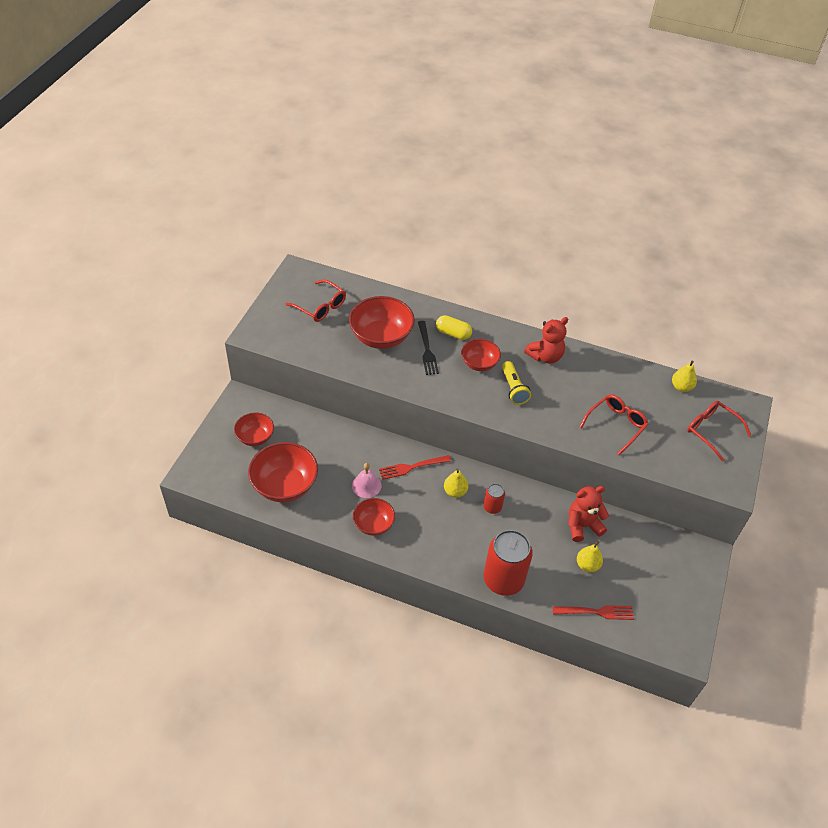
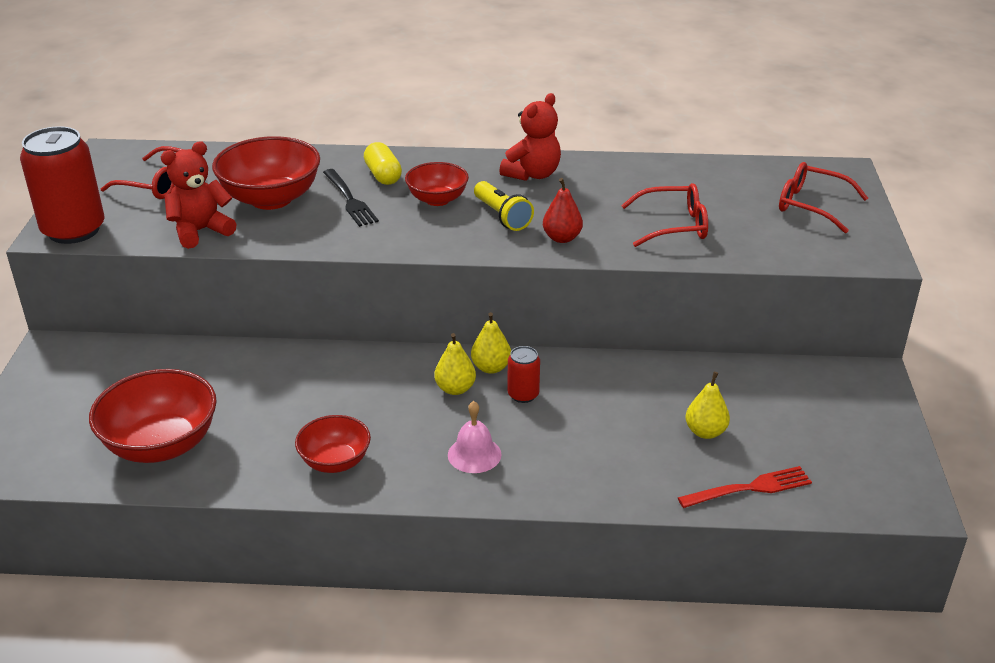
camera: 15 degrees left, 15 degrees down
red bowl [234,413,274,446] -> none
pink bell [352,463,381,498] -> pink bell moved to [448,401,501,473]
red fork [379,455,451,480] -> none
yellow capsule [436,315,472,340] -> yellow capsule turned 60 degrees clockwise [364,142,402,185]
red can [484,530,533,596] -> red can moved to [20,126,104,244]
red teddy bear [568,486,609,542] -> red teddy bear moved to [161,141,237,249]
red glasses [579,395,649,455] -> red glasses turned 60 degrees clockwise [621,183,708,247]
yellow pear [672,361,697,392] -> yellow pear moved to [471,312,511,374]
none -> red pear [543,178,583,243]

